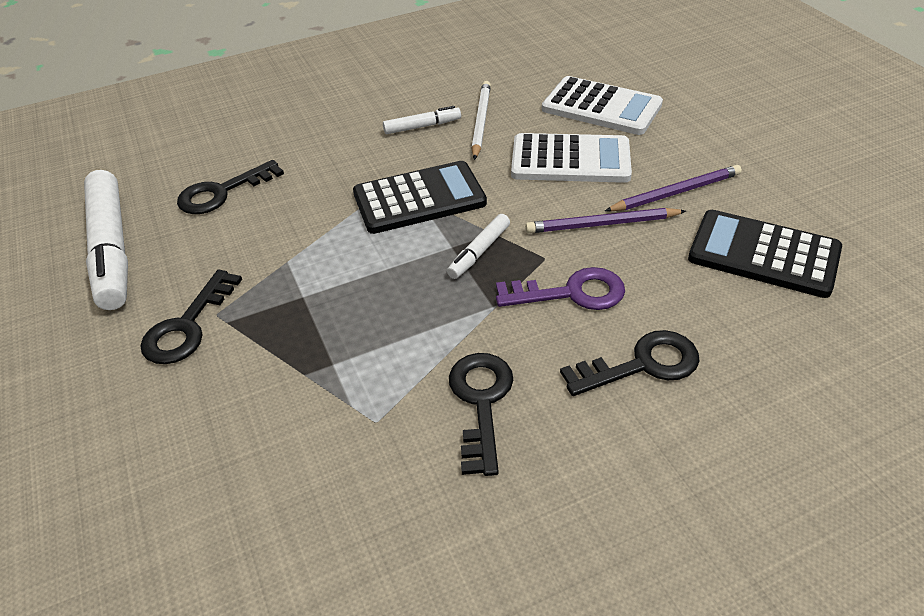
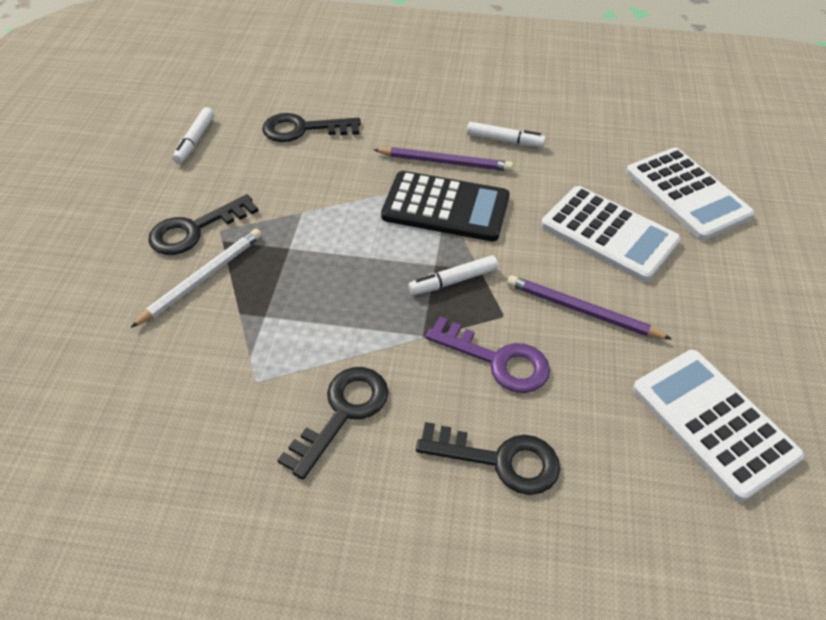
camera: 30 degrees right, 5 degrees up
white marker [84,170,128,310] -> white marker [172,107,214,164], size x0.47
white pencil [472,81,491,160] -> white pencil moved to [130,229,262,328]
purple pencil [605,165,742,212] -> purple pencil moved to [373,147,513,171]
black calculator [688,210,842,298] -> white calculator [632,350,804,502]

